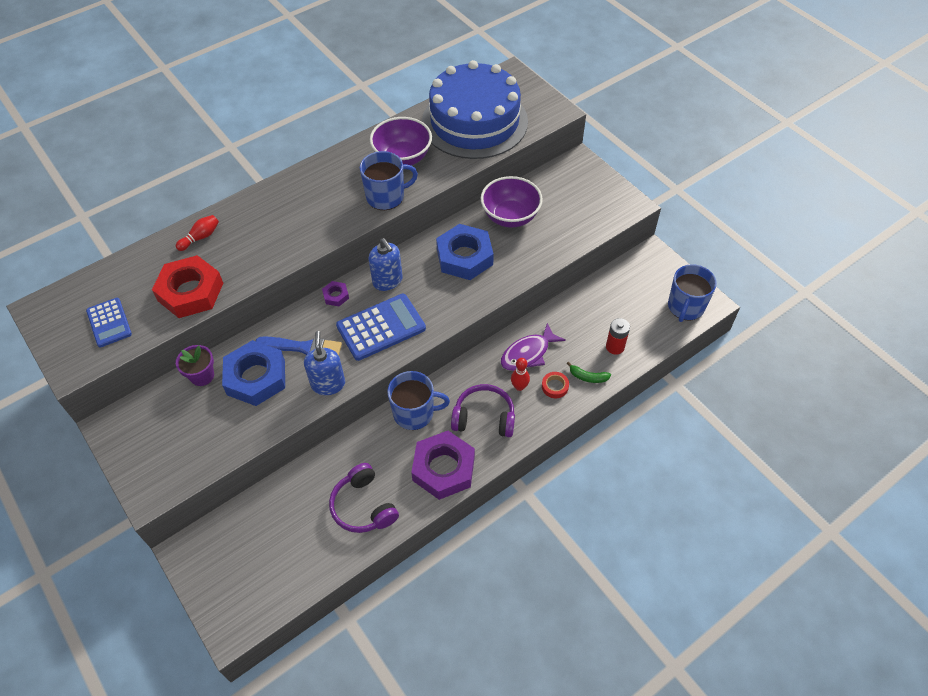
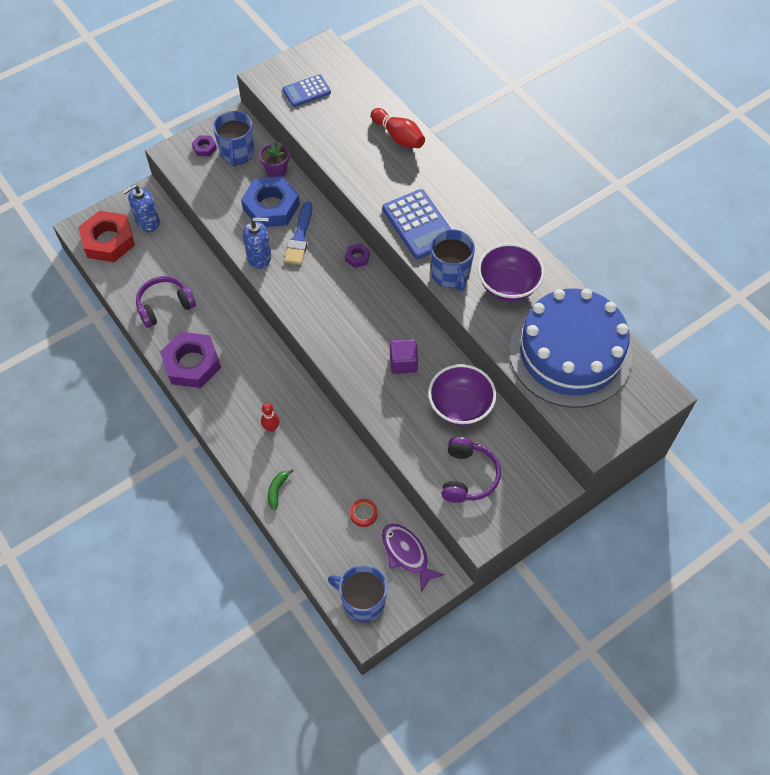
camera: 90 degrees right, 5 degrees up
red nut [152,255,223,318] -> red nut moved to [78,210,135,262]
red bowling pin [176,215,219,251] -> red bowling pin [371,108,425,148], size x1.55
blue calculator [336,294,426,361] -> blue calculator moved to [382,189,451,259]
blue soap dispenser [369,238,403,291] -> blue soap dispenser moved to [122,184,160,232]
blue mug [387,371,450,430] -> blue mug moved to [213,111,255,167]
blue nut [436,224,494,280] -> purple cube [390,339,418,374]
purple headphones [451,384,515,437] -> purple headphones moved to [441,437,501,503]
purple fish [501,323,566,371] -> purple fish moved to [382,524,445,592]
red tape [542,372,569,398] -> red tape moved to [350,499,377,527]
red battery [606,318,630,355] -> none
none -> purple nut [192,135,217,157]

